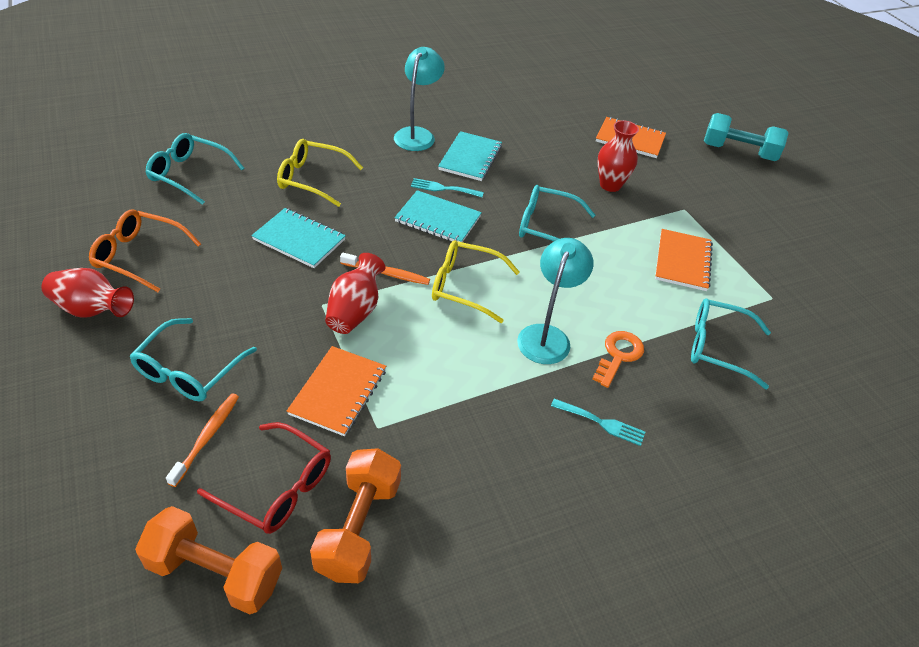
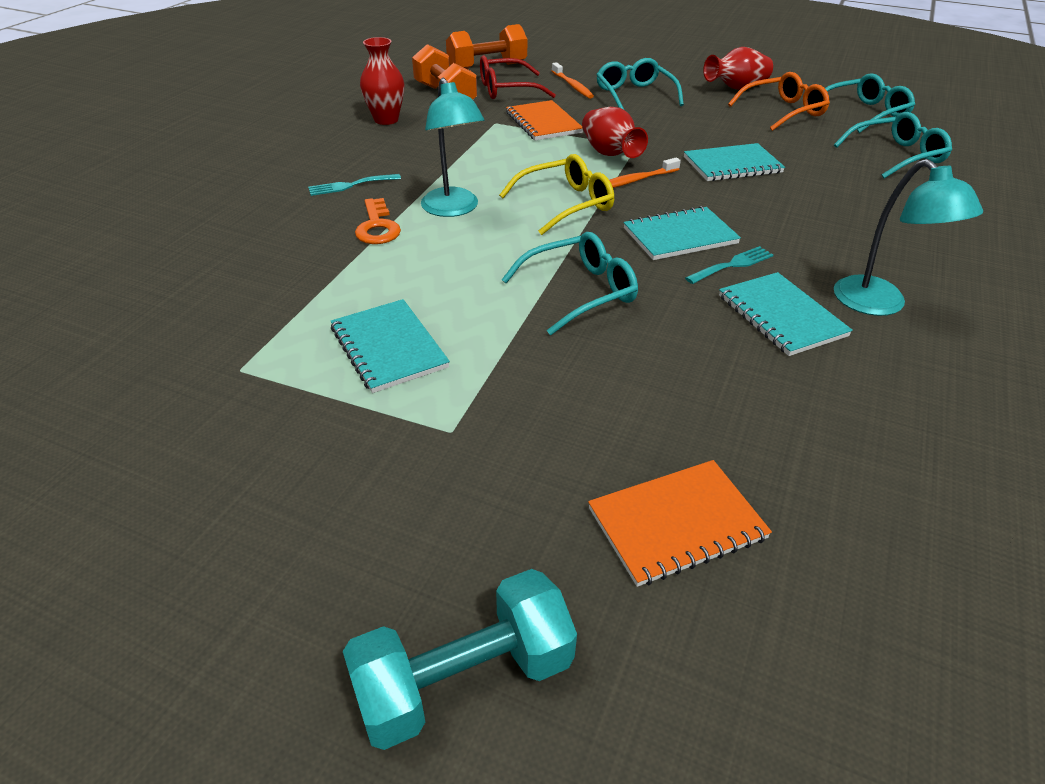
camera: 140 degrees right, 5 degrees down
yellow glasses [277,139,363,207] -> none
red vase [598,120,639,192] -> red vase moved to [360,37,404,125]
orange notebook [655,229,713,291] -> turquoise notebook [330,299,450,393]
turquoise glasses [691,299,771,389] -> turquoise glasses moved to [825,73,915,133]

